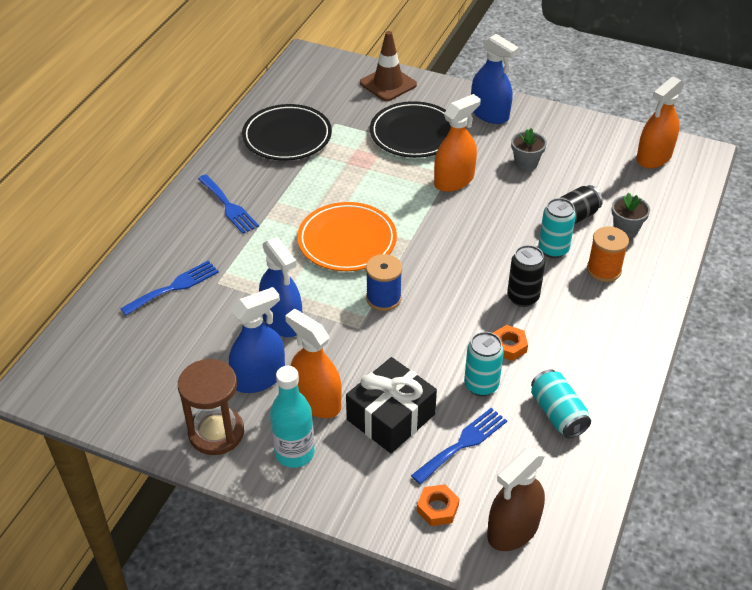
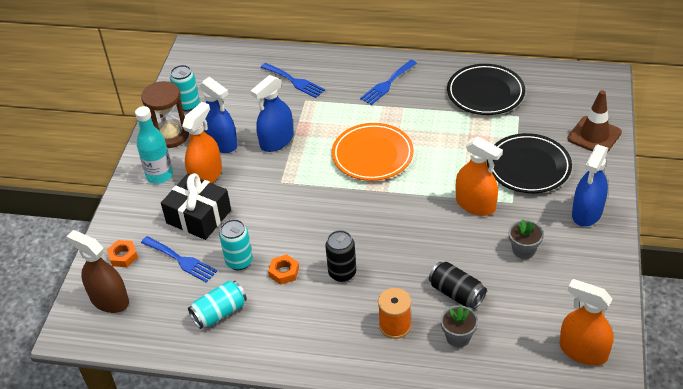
camera: 80 degrees right, 0 degrees up
blue spool [366,254,402,311] -> none
turquoise can [539,198,576,258] -> turquoise can moved to [170,65,199,112]

